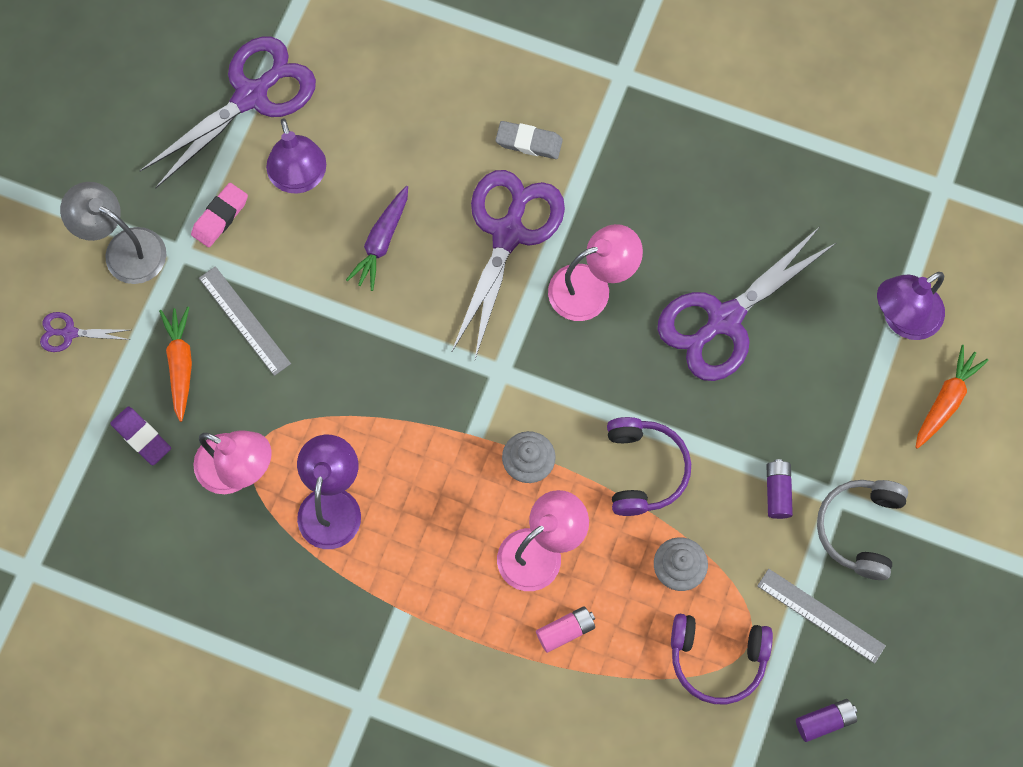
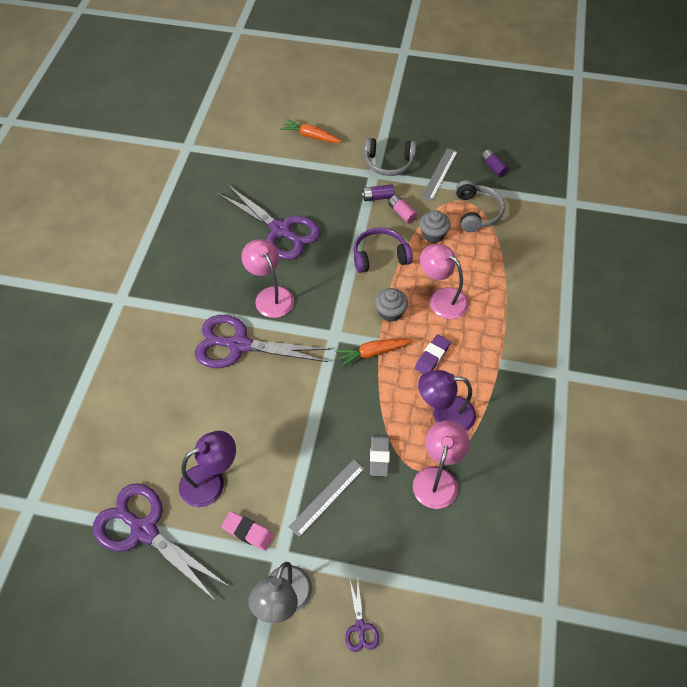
camera: 100 degrees left, 15 degrees down
purple eraser [110,407,171,465] -> purple eraser moved to [415,334,451,374]
orange carrot [159,307,192,422] -> orange carrot moved to [335,339,412,367]
purple carrot [346,186,408,291] -> none
grey eraser [496,121,563,159] -> grey eraser moved to [370,435,390,476]
pink battery [536,606,595,653] -> pink battery moved to [388,195,418,224]
purple headphones [671,614,773,704] -> grey headphones [456,180,505,232]
purple lamp [877,272,945,340] -> none

